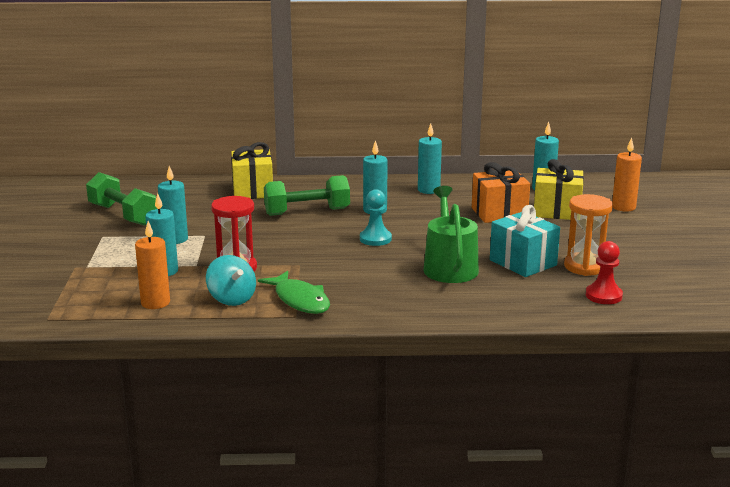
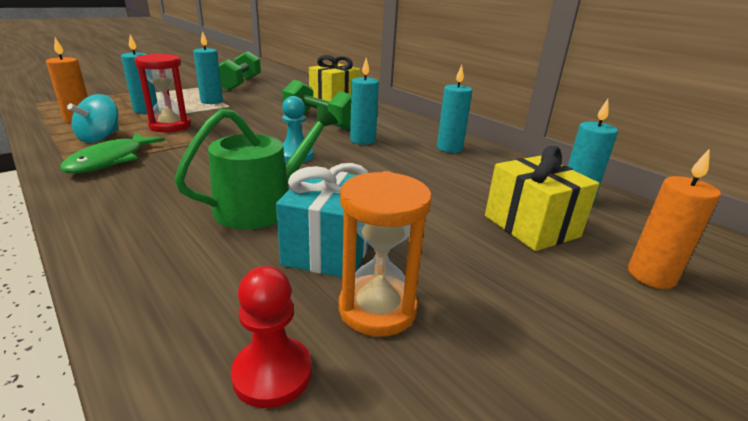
camera: 50 degrees right, 5 degrees up
orange gift [472,162,530,223] -> none

